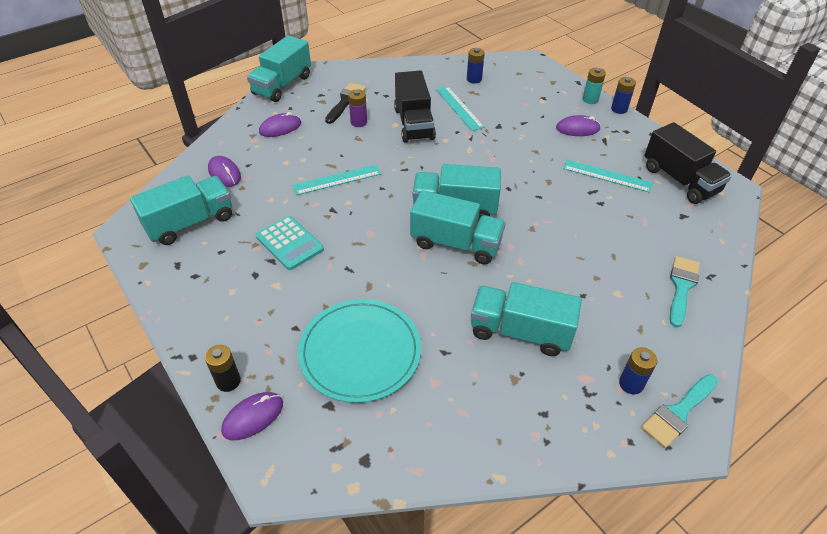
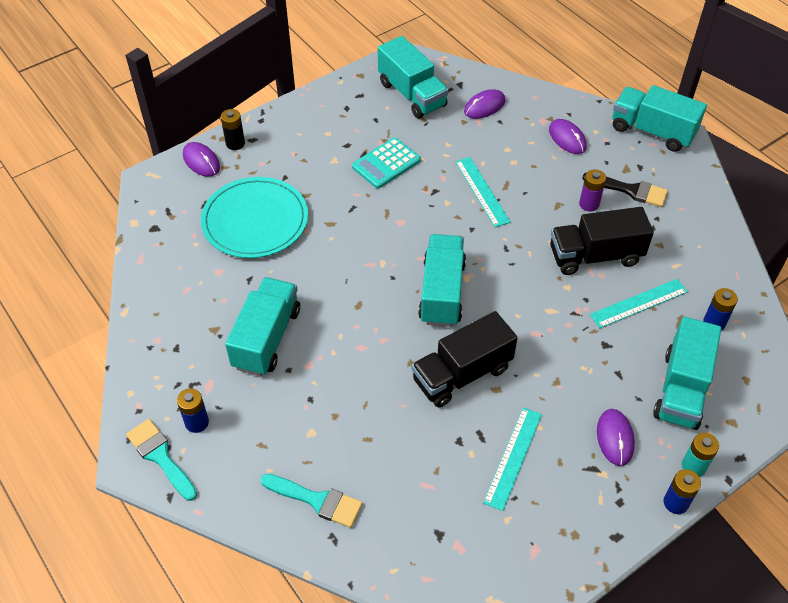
camera: 90 degrees right, 5 degrees up
turquoise truck [410,190,506,264] -> turquoise truck moved to [653,317,721,430]
black truck [644,122,732,204] -> black truck moved to [411,311,518,408]

